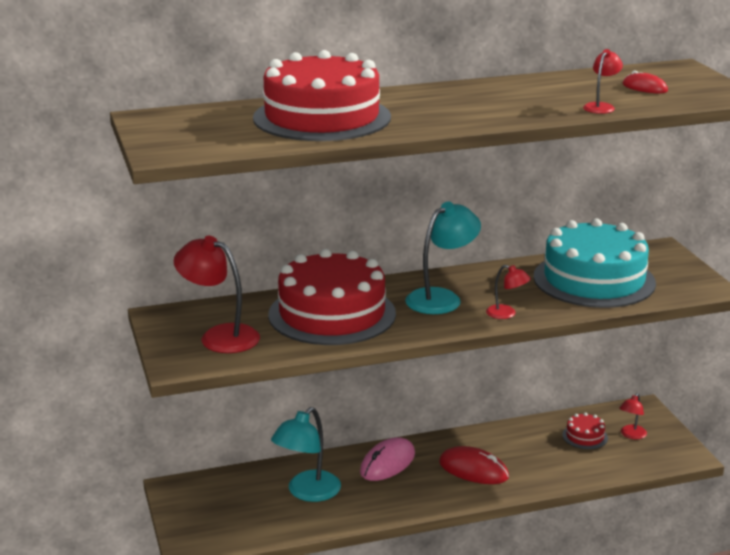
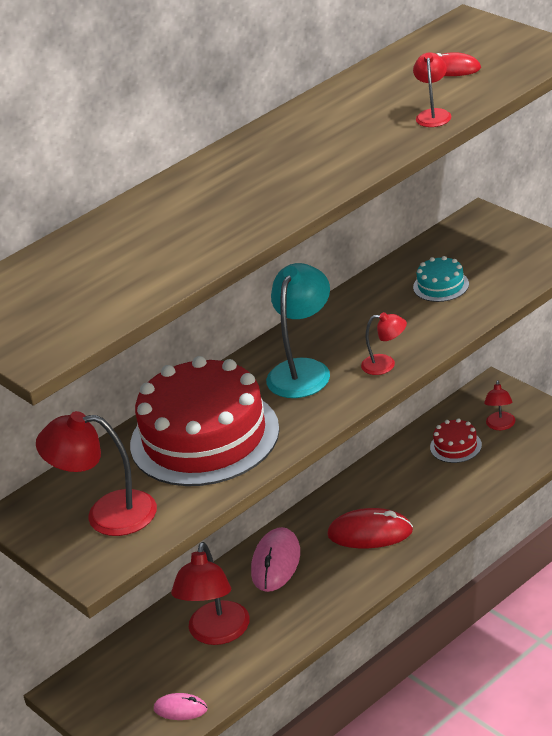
camera: 20 degrees left, 10 degrees up
red cake [253,50,391,141] -> none
turquoise lamp [271,407,341,502] -> red lamp [171,542,250,645]
turquoise cake [533,218,656,308] -> turquoise cake [413,256,469,302], size x0.40
none -> pink mouse [154,693,207,720]

